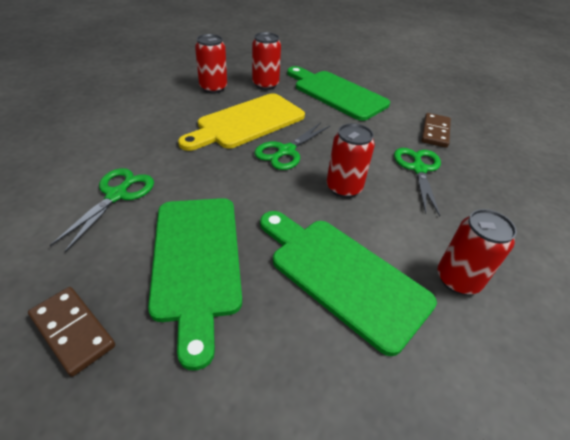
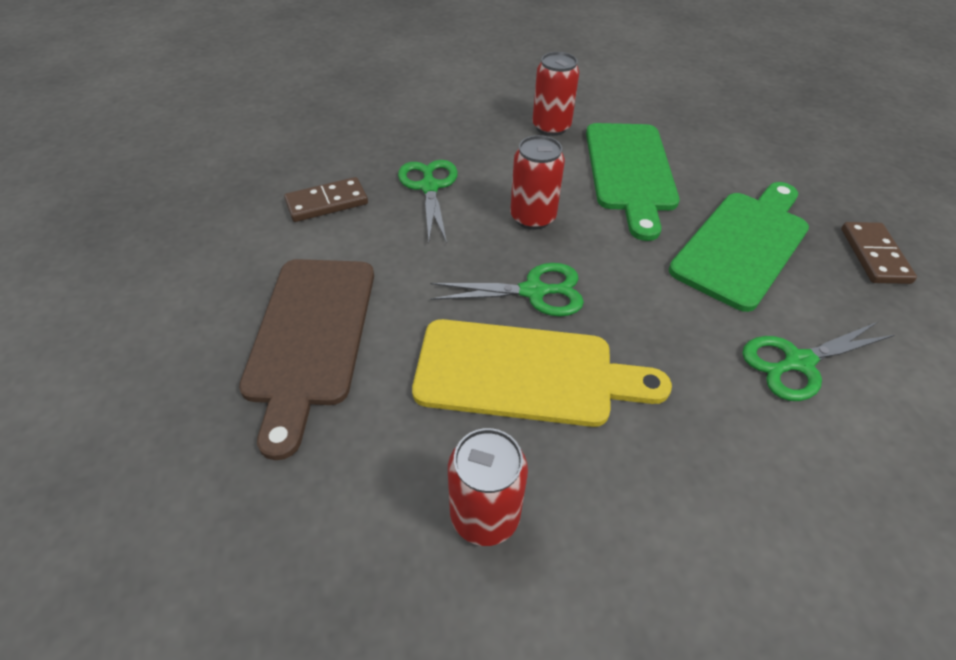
camera: 130 degrees left, 5 degrees up
red can [252,32,281,90] -> none
green cutting board [287,66,390,121] -> brown cutting board [239,259,374,460]
green scissors [394,148,441,216] -> green scissors turned 120 degrees clockwise [398,160,458,243]

